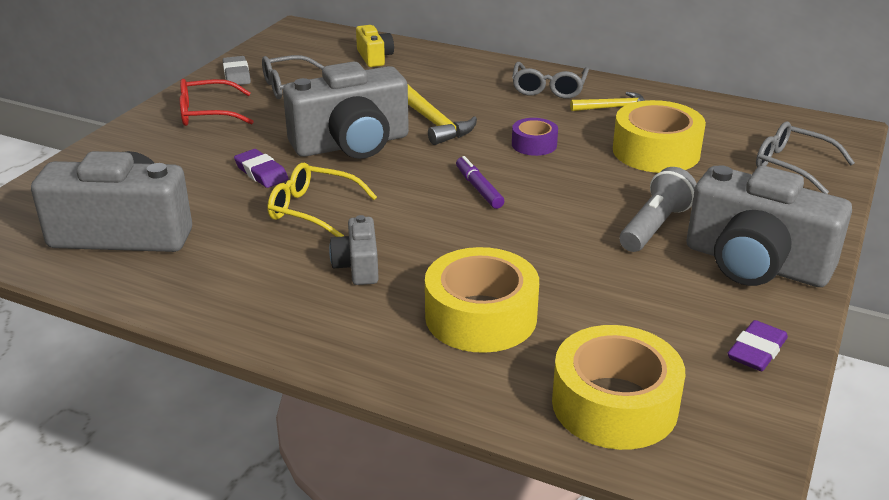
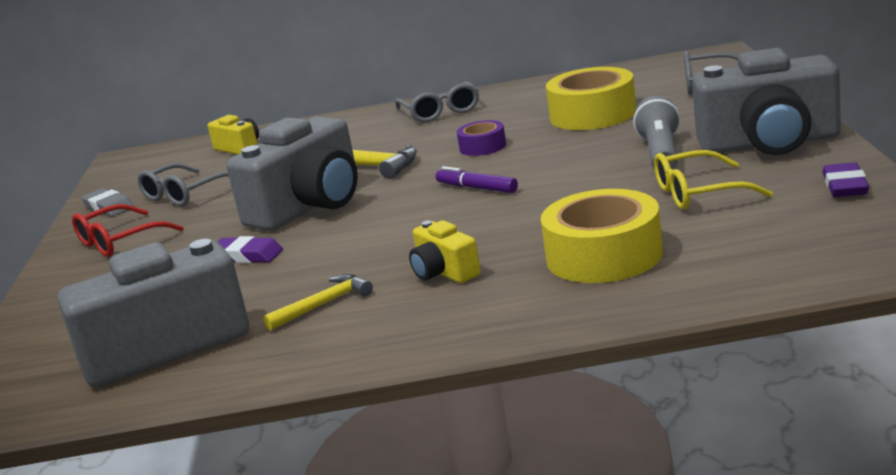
camera: 25 degrees left, 10 degrees down
yellow glasses [268,162,377,237] -> yellow glasses moved to [654,150,773,210]
grey camera [329,215,379,285] -> yellow camera [409,220,481,283]
yellow tape [552,325,685,450] -> none
yellow hammer [570,92,646,111] -> yellow hammer moved to [263,274,373,331]

